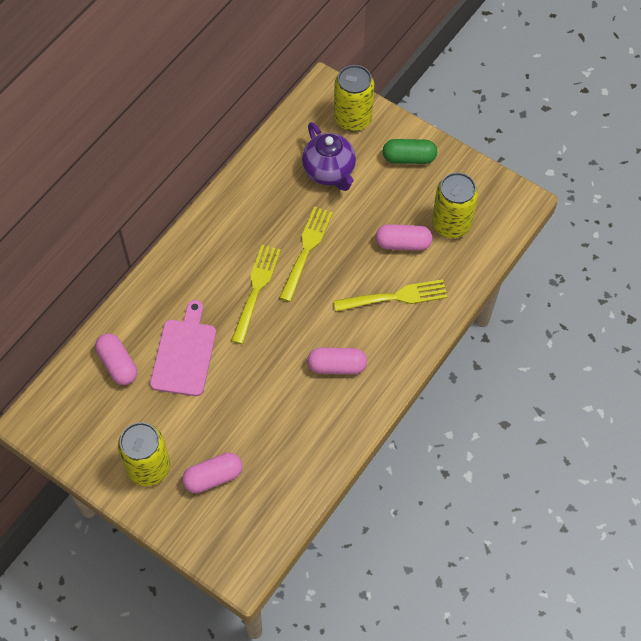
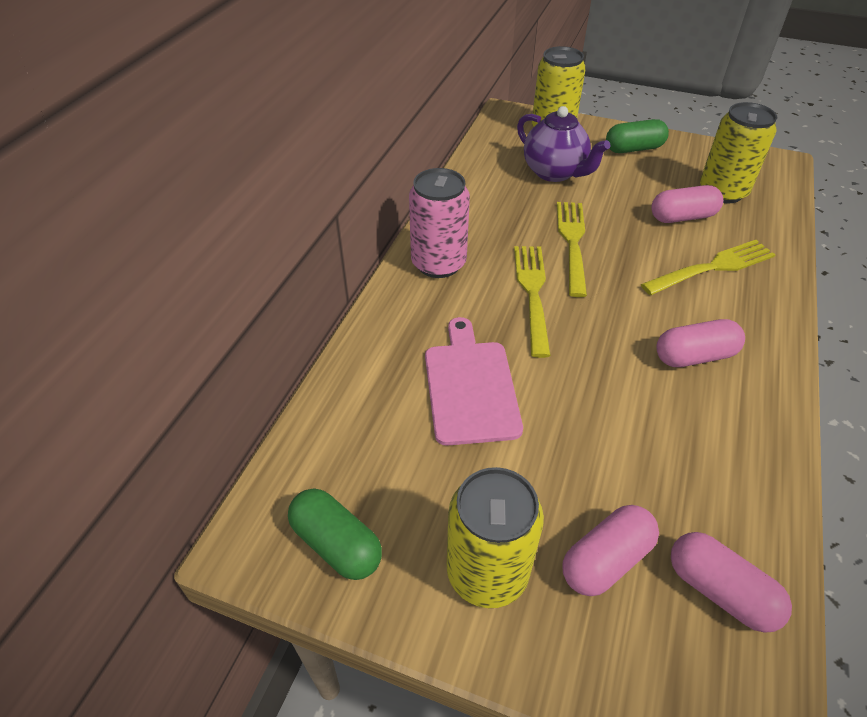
camera: 15 degrees left, 15 degrees down
pink capsule [95,333,137,385] -> pink capsule moved to [671,532,792,633]
none -> green capsule [288,488,382,580]
none -> pink can [409,168,470,278]

